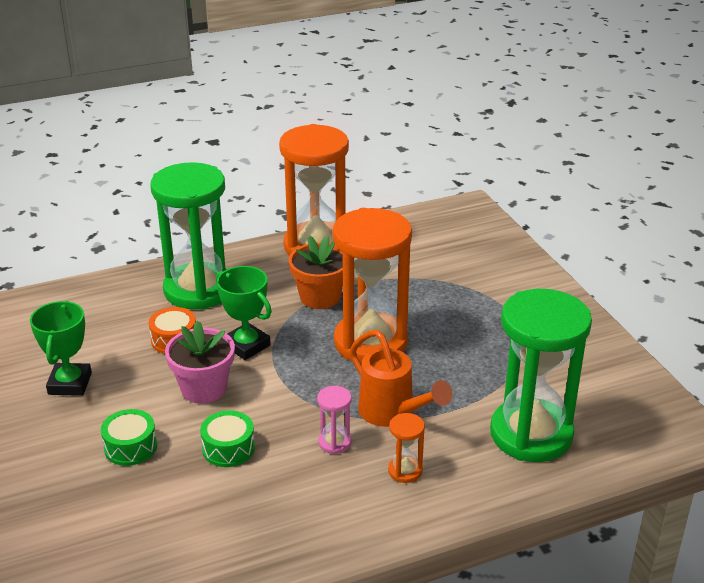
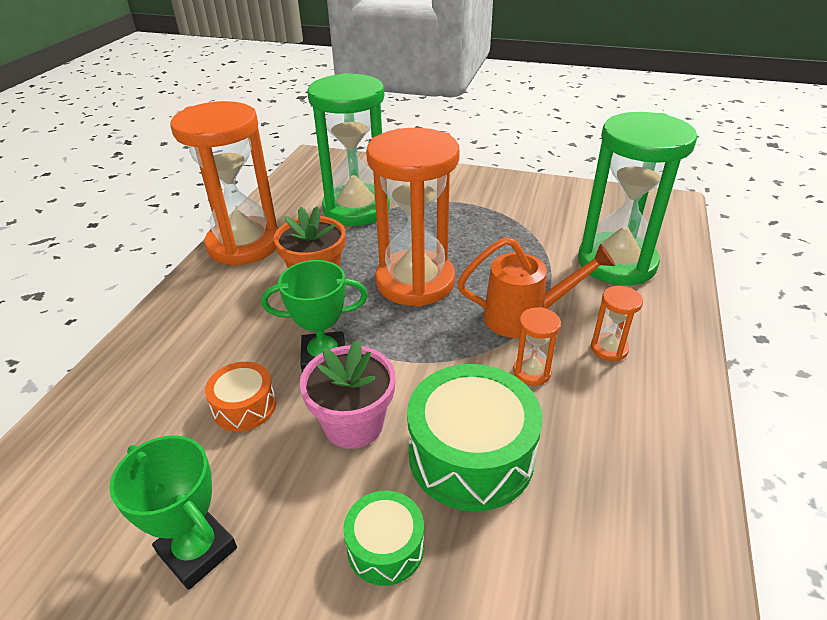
camera: 50 degrees left, 5 degrees up
green hourglass [150,162,227,310] -> green hourglass moved to [307,73,390,226]
green drum [200,410,255,467] -> green drum [407,364,543,512], size x1.85
pink hourglass [317,386,352,454] -> orange hourglass [513,307,561,386]

